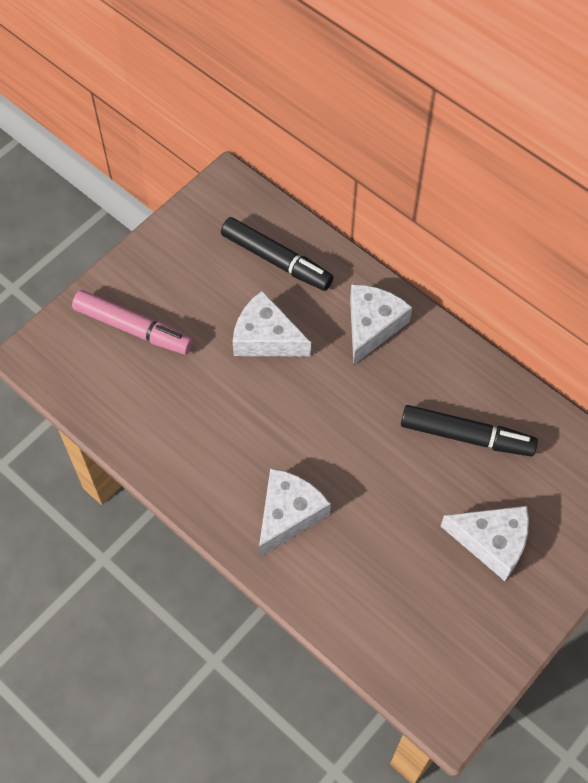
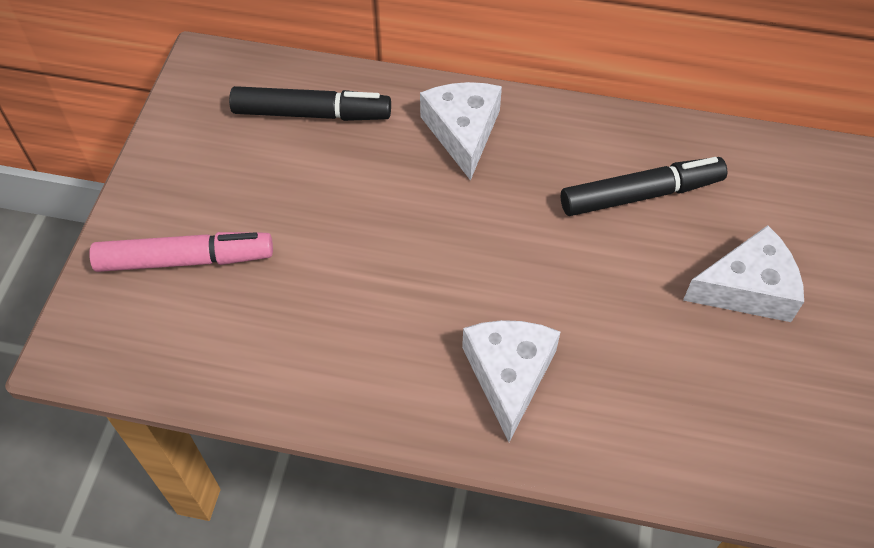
camera: 30 degrees left, 5 degrees down
white cheese [233,290,311,357] -> none

